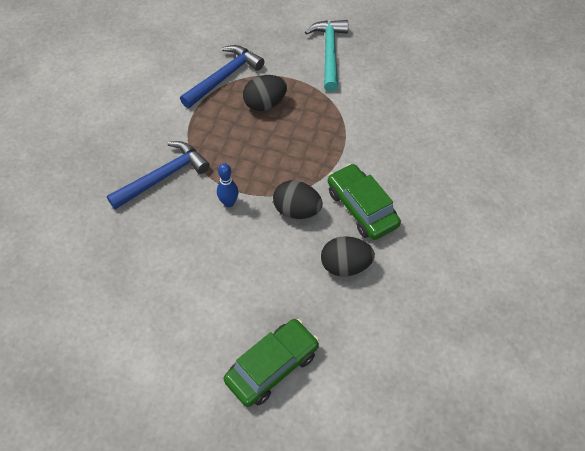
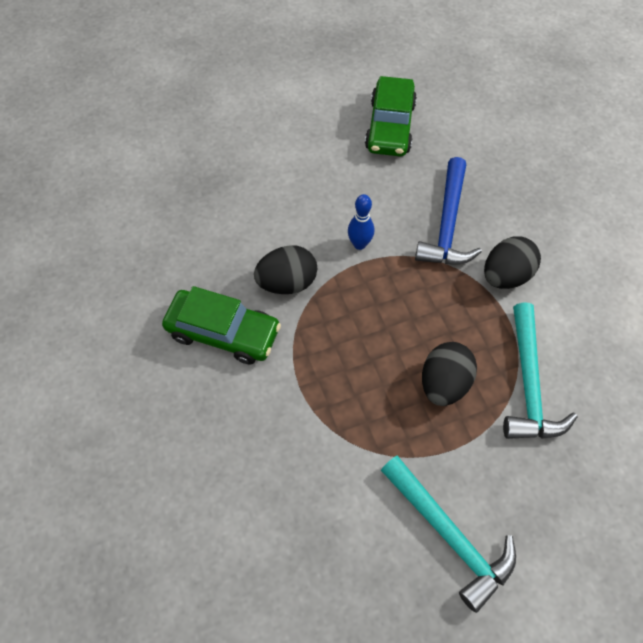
camera: 140 degrees right, 5 degrees up
blue hammer [180,45,264,108] -> turquoise hammer [503,303,578,439]
green car [223,319,319,407] -> green car moved to [365,76,417,156]
black egg [321,236,375,277] -> black egg moved to [484,236,541,289]

